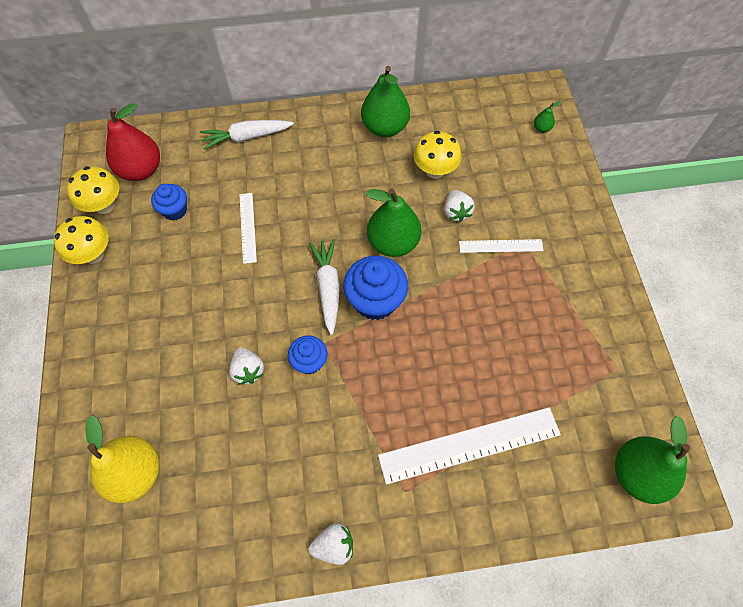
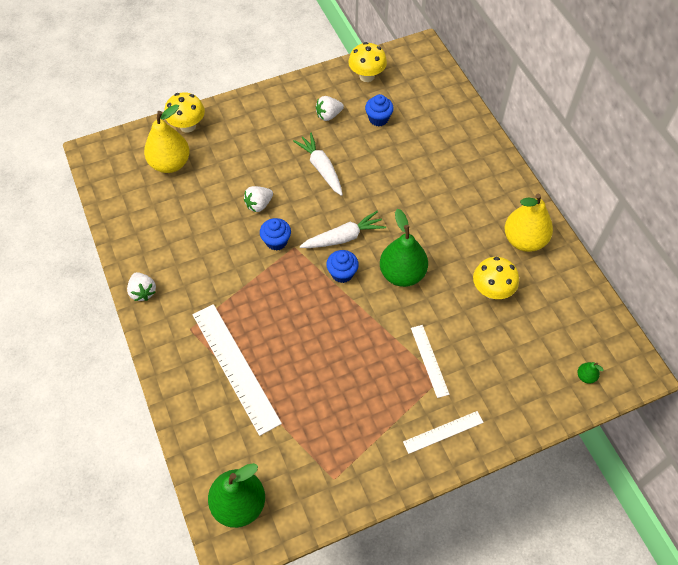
camera: 75 degrees right, 5 degrees down
yellow mushroom [54,216,109,264] -> yellow mushroom moved to [164,92,205,133]
red pear [106,103,160,181] -> none
white carrot [200,120,294,150] -> white carrot moved to [293,133,343,196]
white ruler [239,193,257,264] -> white ruler moved to [403,411,484,454]
blue cupcake [343,256,408,320] -> blue cupcake [326,250,359,283], size x0.60
green pear [361,66,410,137] -> yellow pear [505,194,553,252]
white strawberry [444,190,475,222] -> white strawberry moved to [316,96,344,121]

